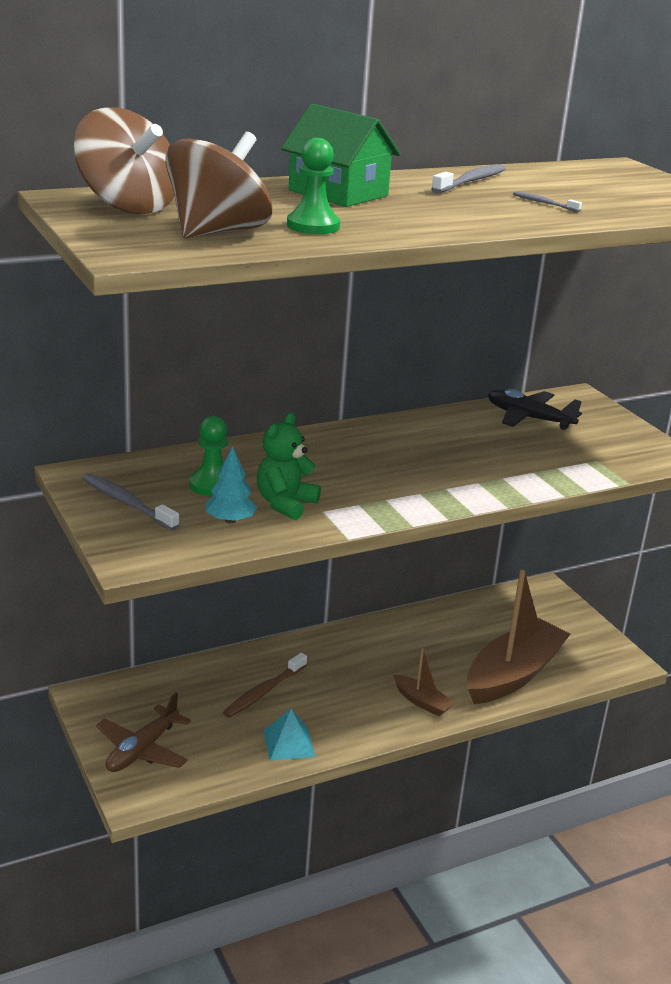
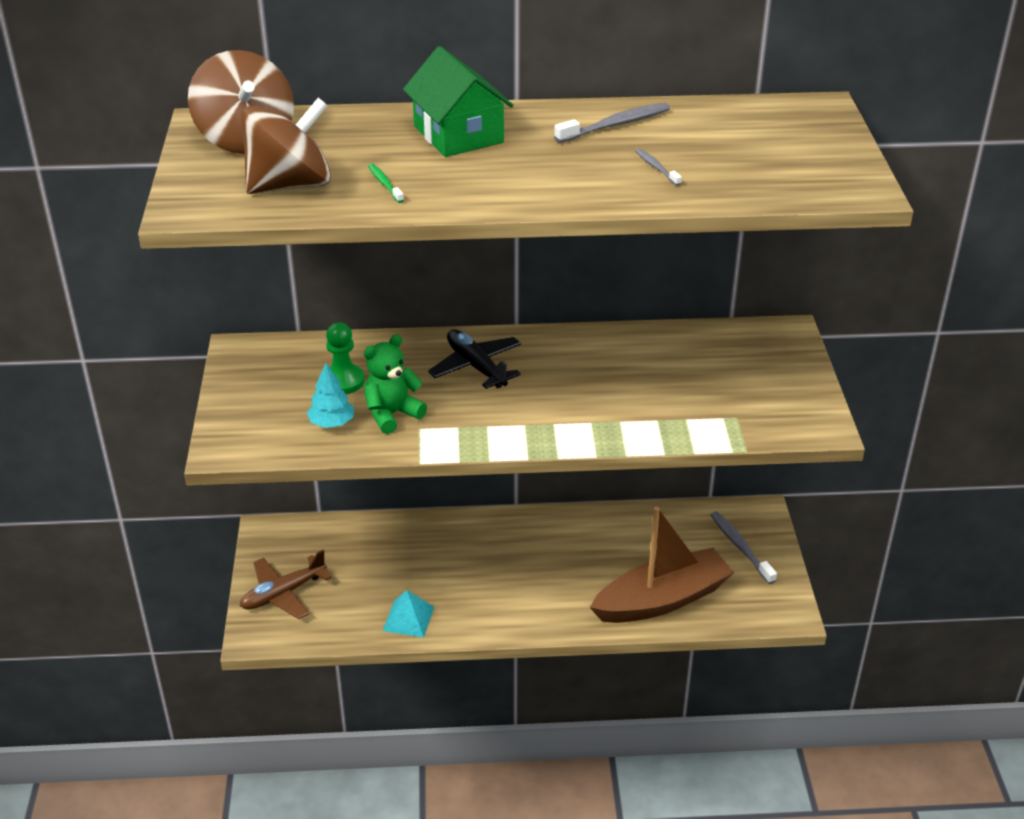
camera: 25 degrees right, 10 degrees up
grey toothbrush [82,473,179,531] -> grey toothbrush moved to [711,511,777,584]
brown toothbrush [223,653,307,718] -> none
green pawn [287,138,340,234] -> green toothbrush [368,164,404,203]
brown boat [393,648,455,716] -> none
black plane [488,389,582,430] -> black plane moved to [428,329,521,389]

